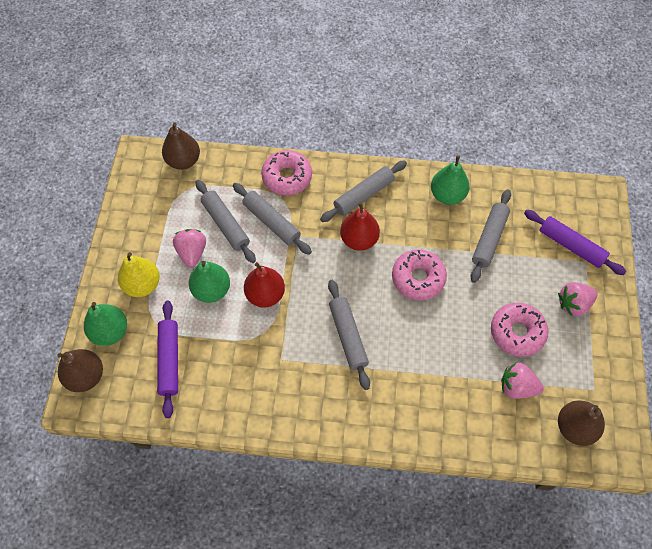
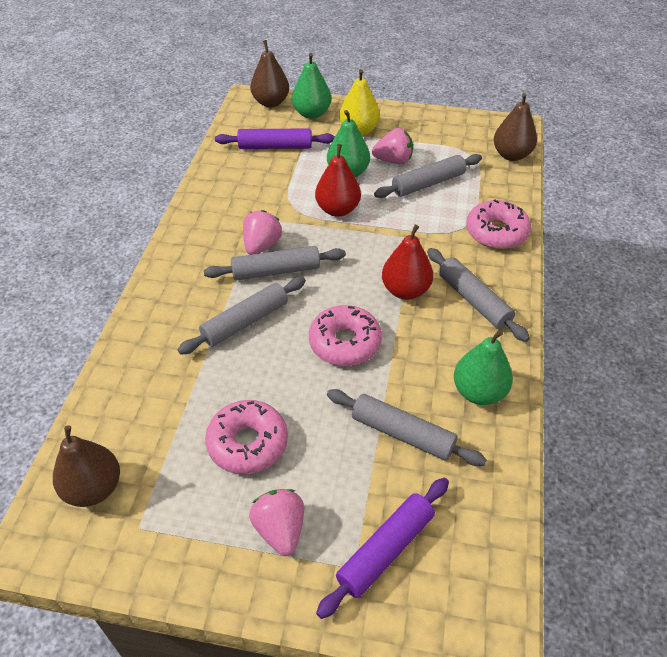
camera: 95 degrees right, 15 degrees down
grey rolling pin [233,183,312,255] -> grey rolling pin moved to [178,277,306,355]
pink strawberry [501,363,544,399] -> pink strawberry moved to [243,210,282,255]

